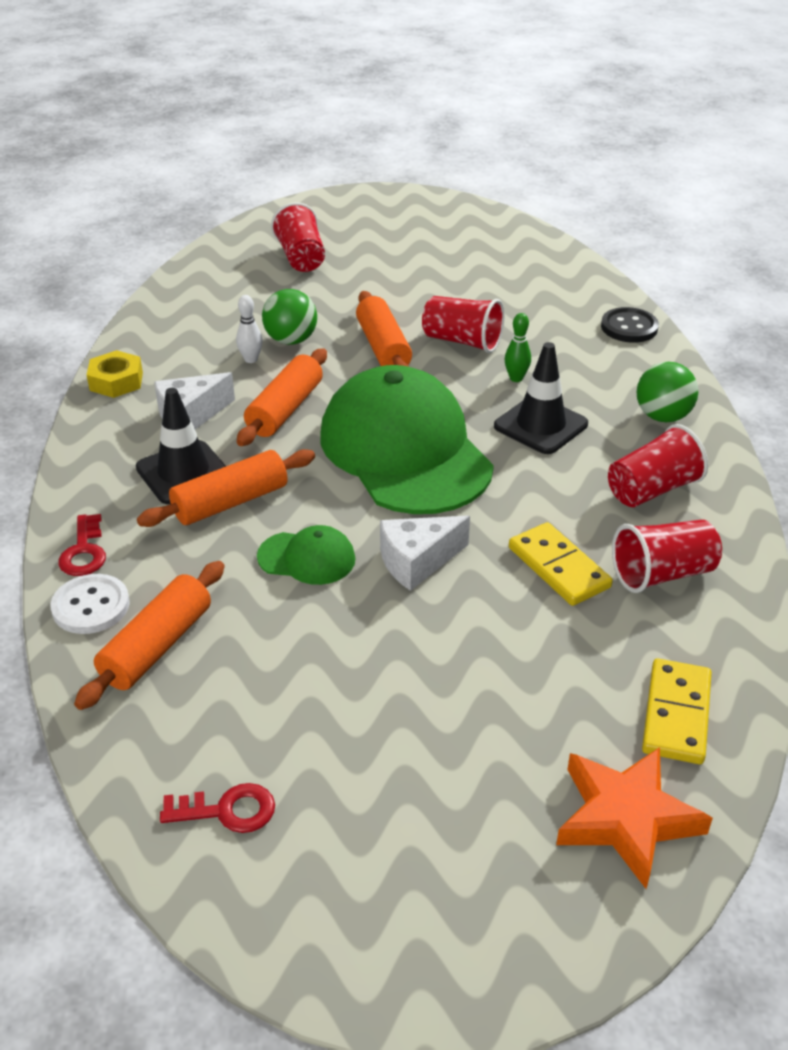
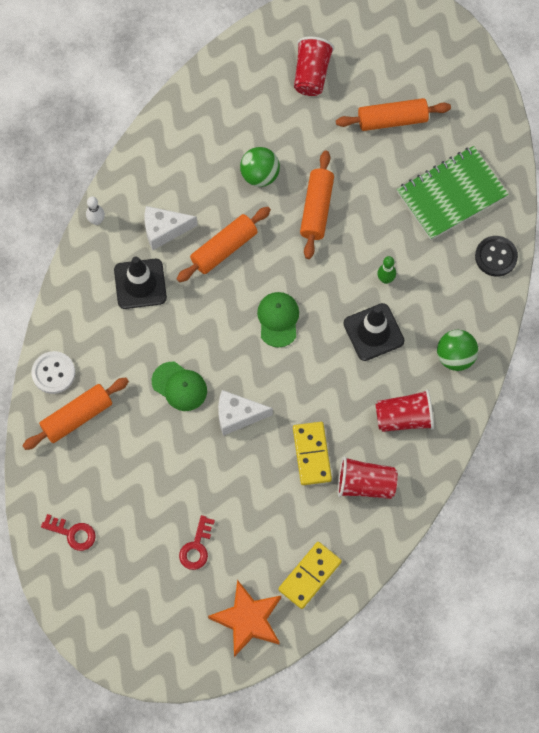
camera: 25 degrees right, 30 degrees up
red key [58,514,106,576] -> red key moved to [179,515,215,570]
yellow nut [87,350,143,398] -> none
orange rolling pin [137,449,315,527] -> orange rolling pin moved to [336,98,451,131]
white bowling pin [236,295,262,363] -> white bowling pin moved to [86,196,105,225]
green cap [320,365,494,514] -> green cap [257,292,299,348], size x0.43
red cup [422,296,505,353] -> none
none -> green notebook [397,146,509,240]

